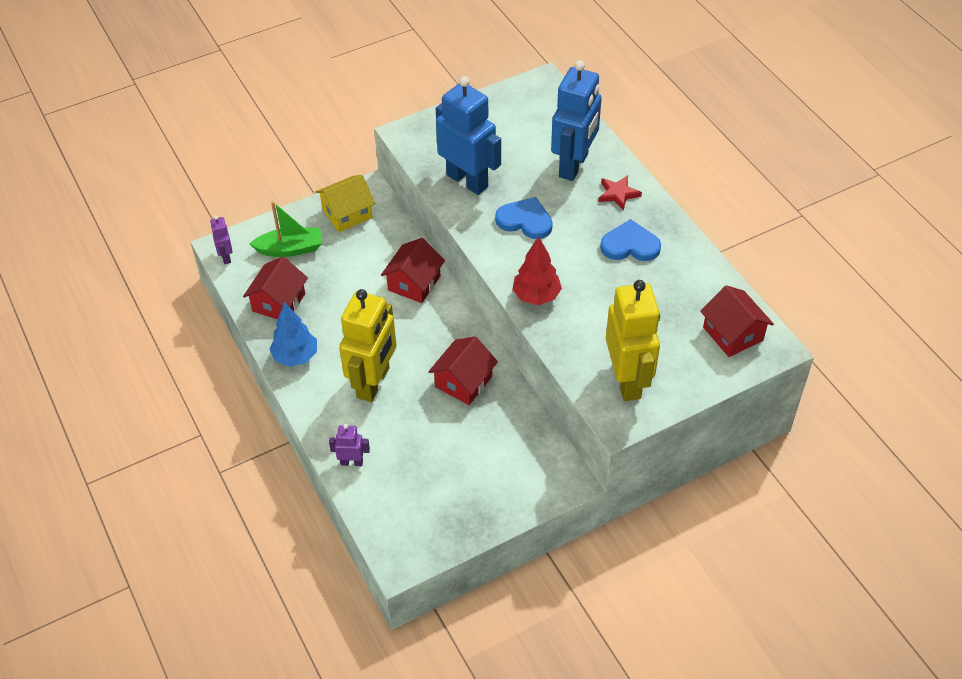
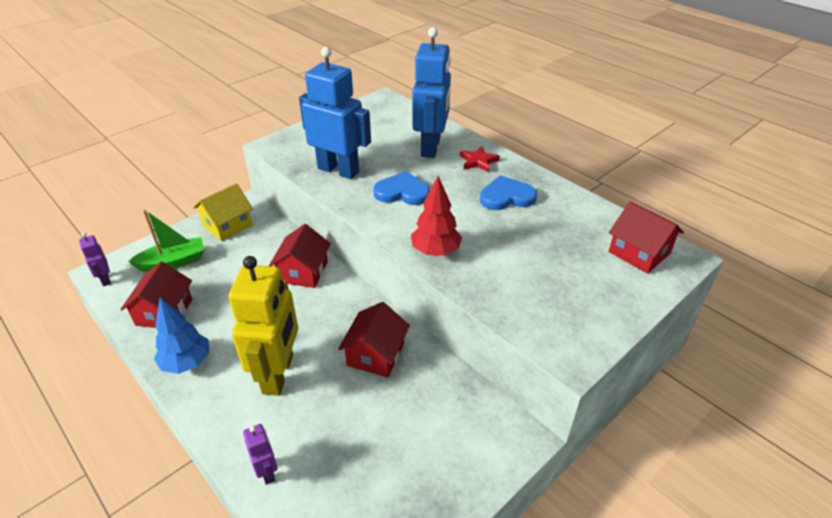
camera: 15 degrees left, 10 degrees down
purple robot [329,424,370,466] -> purple robot turned 75 degrees clockwise [243,424,277,485]
yellow robot [606,280,660,401] -> none

